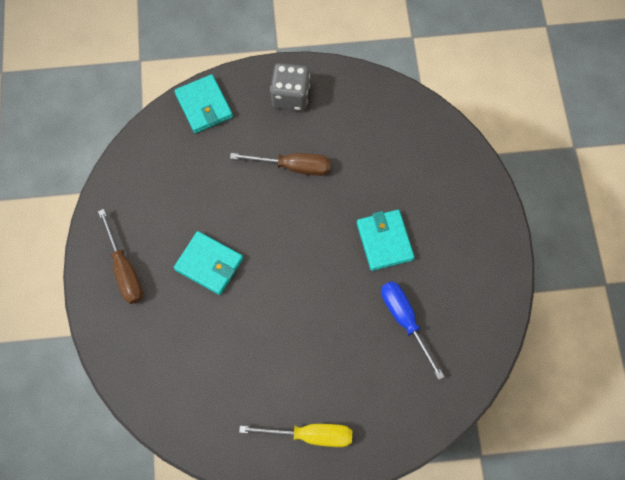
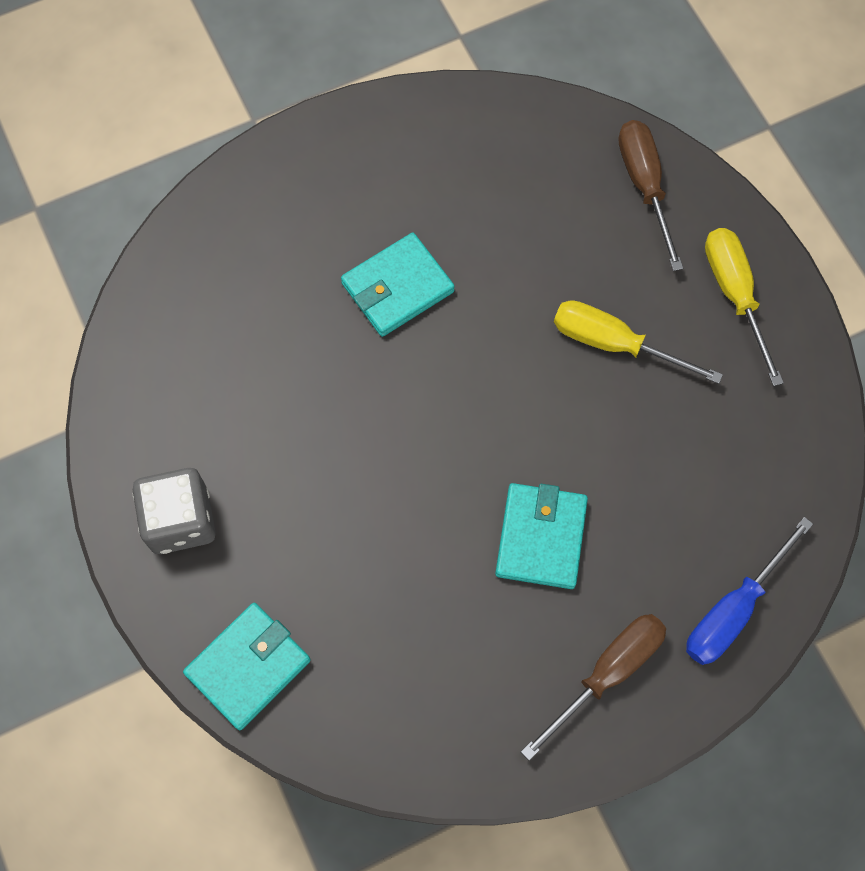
camera: 110 degrees left, 0 degrees up
brown screwdriver [230,153,331,176] -> brown screwdriver moved to [618,120,683,271]
blue screwdriver [381,281,444,380] -> blue screwdriver moved to [686,517,813,665]
none -> yellow screwdriver [554,300,723,384]

